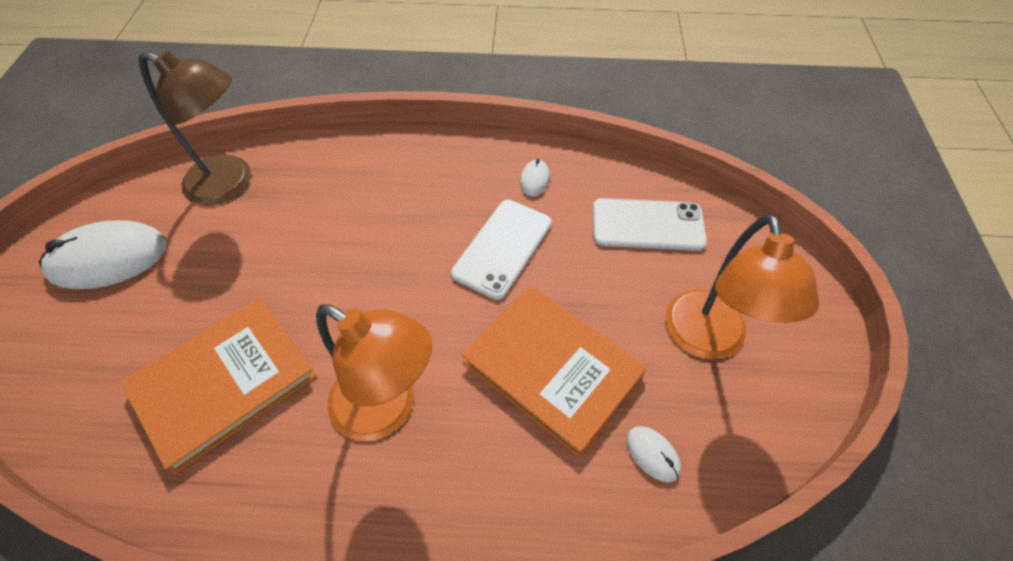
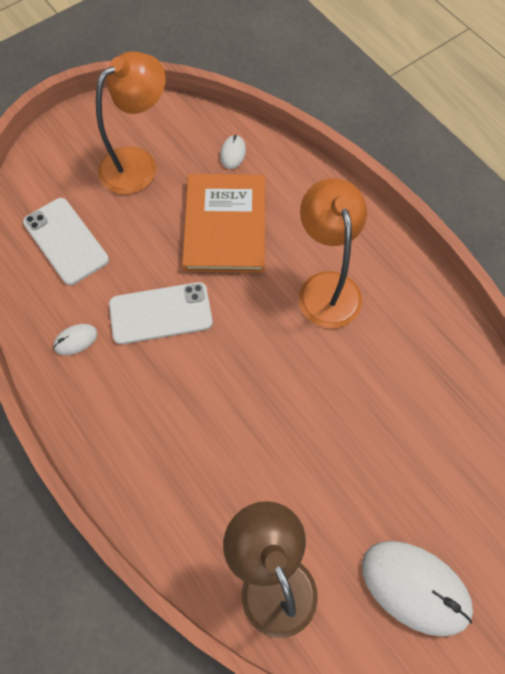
camera: 130 degrees left, 10 degrees up
orange book [120,298,317,474] -> none

